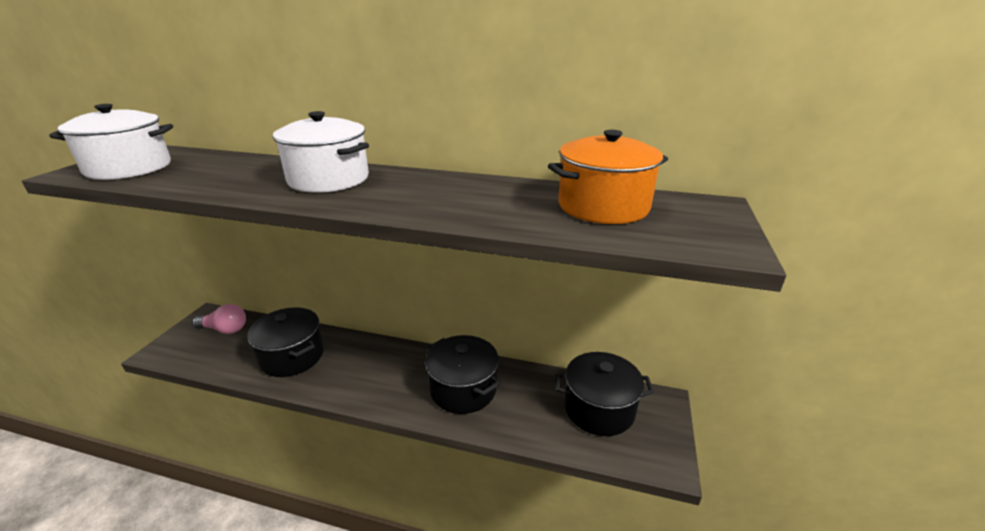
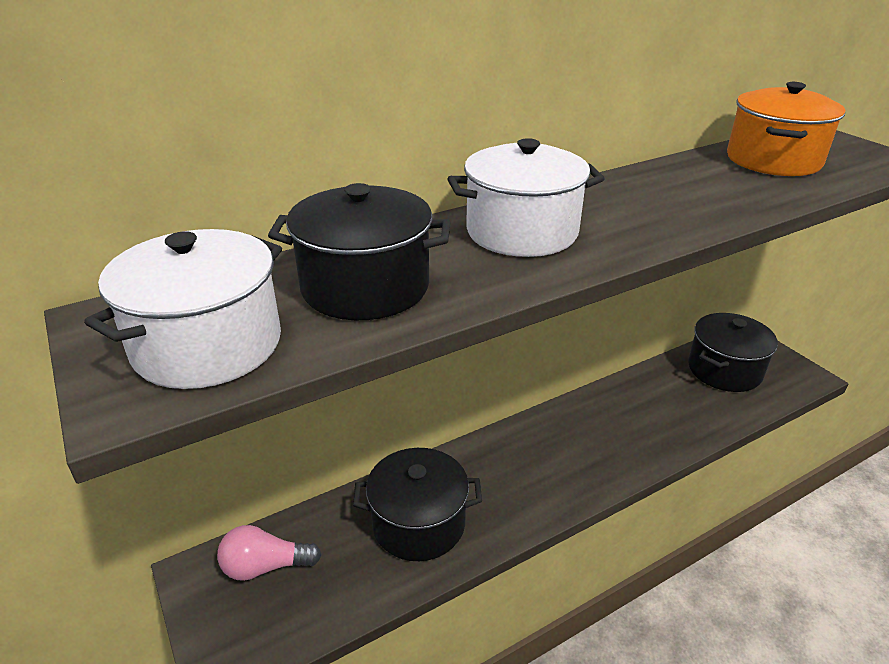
camera: 45 degrees left, 5 degrees up
pink light bulb [192,304,246,334] -> pink light bulb turned 150 degrees counterclockwise [217,525,322,581]
black pot [425,335,500,414] -> black pot moved to [268,183,450,320]

